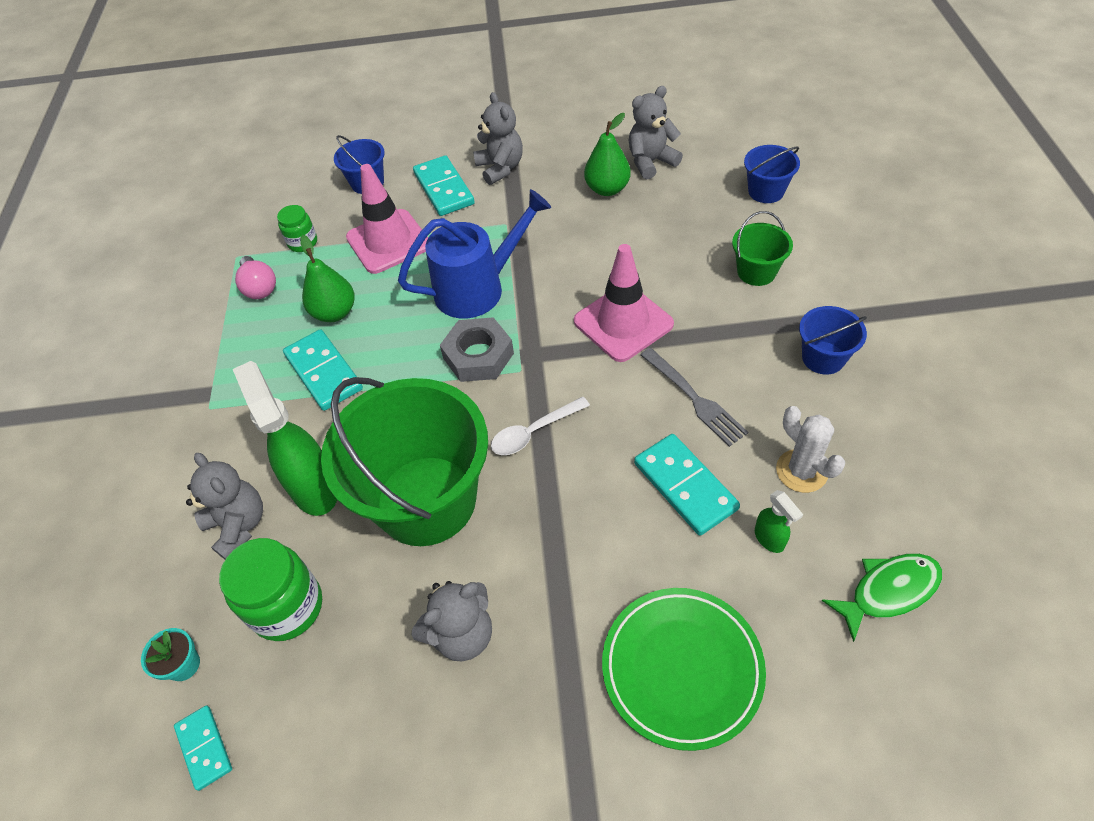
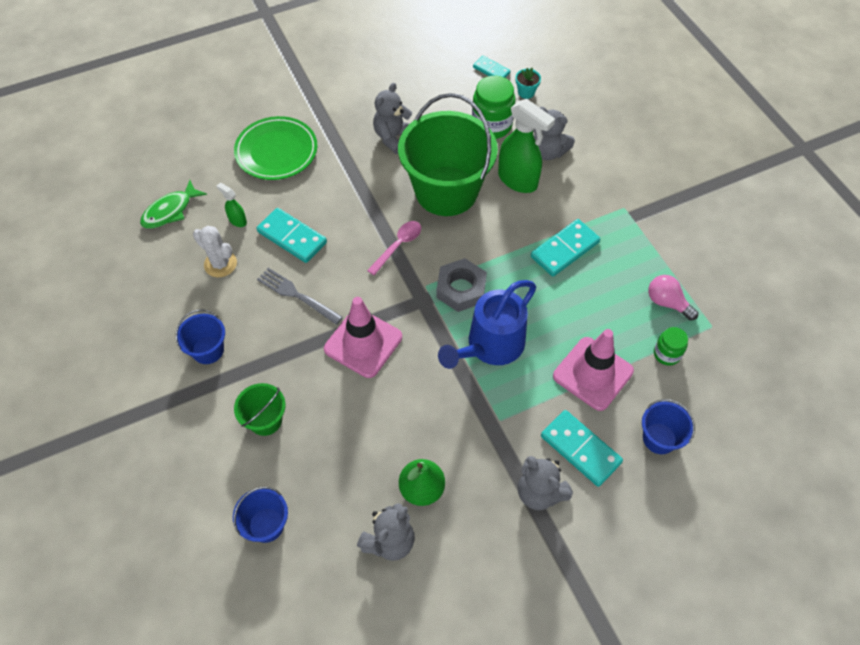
camera: 155 degrees right, 5 degrees up
turquoise domino [283,329,363,411] -> turquoise domino turned 75 degrees counterclockwise [531,219,600,277]
green pear [300,235,355,322] -> none
white spoon [491,397,590,455] -> pink spoon [367,221,421,275]

